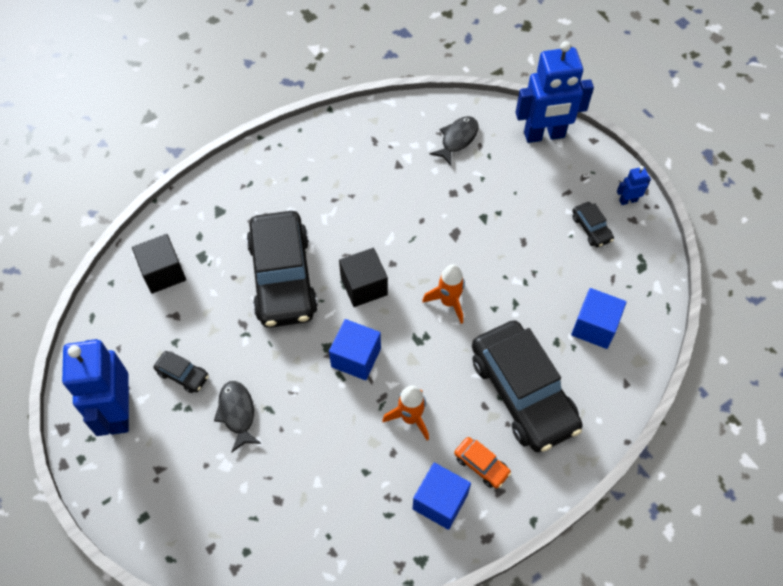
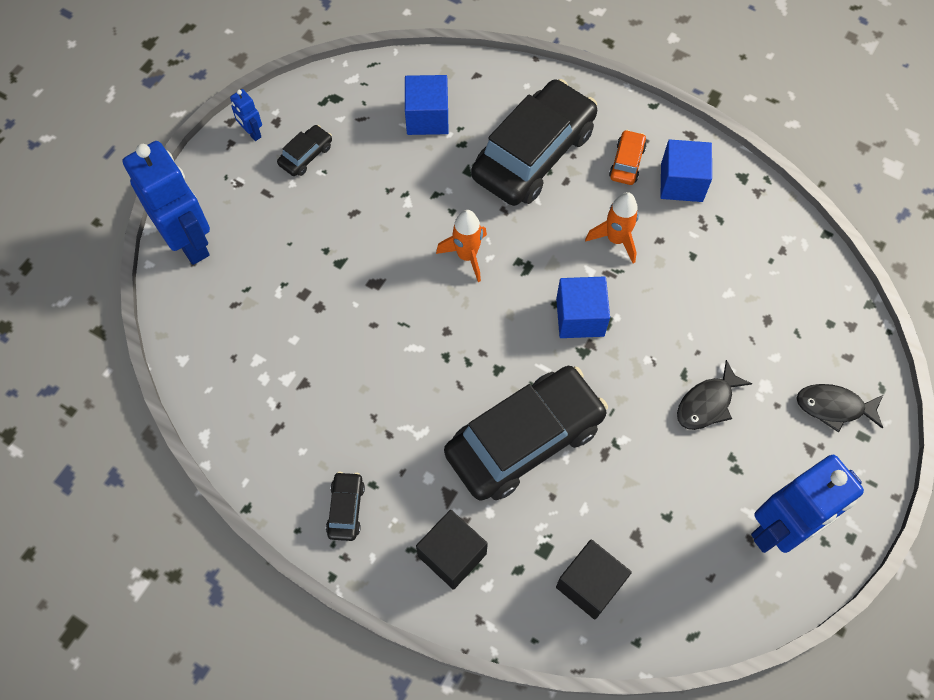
camera: 115 degrees left, 5 degrees up
black car [154,351,209,393] -> black car moved to [326,472,365,541]
black cube [339,248,388,307] -> black cube moved to [416,510,488,590]
black fish [429,116,478,165] -> black fish moved to [797,384,883,433]

